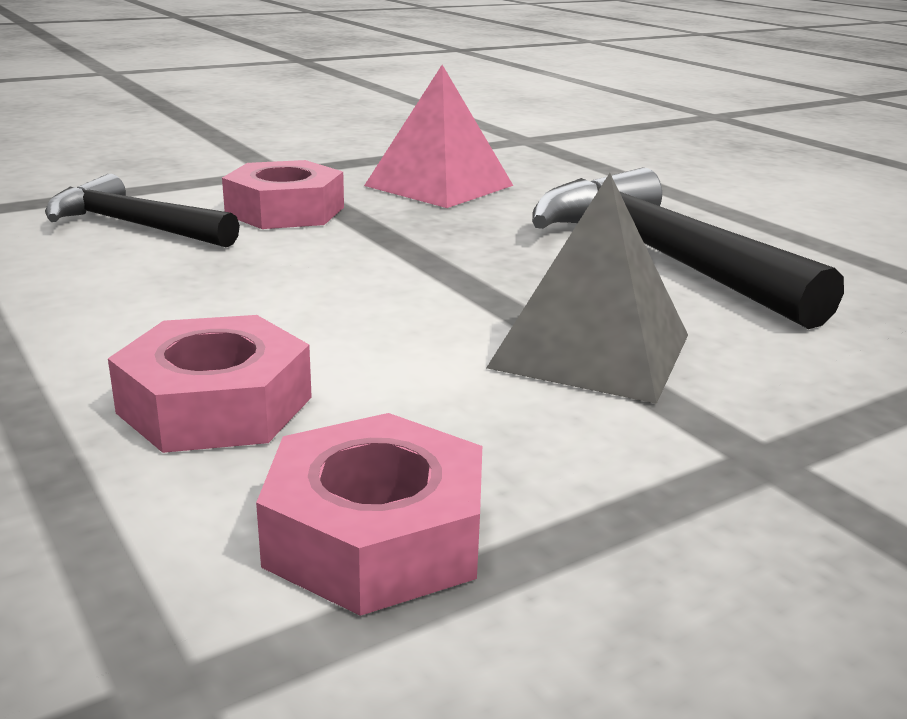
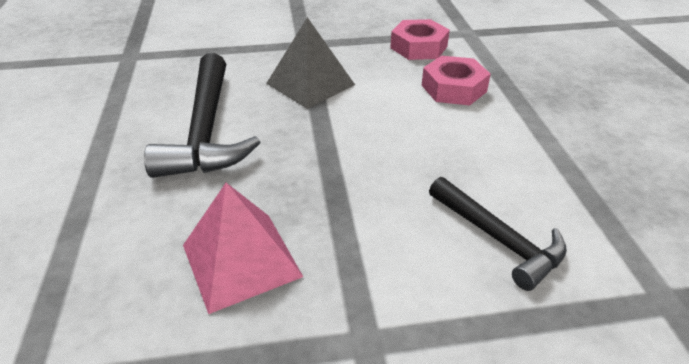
camera: 155 degrees left, 15 degrees up
pink nut [222,160,344,229] -> none

